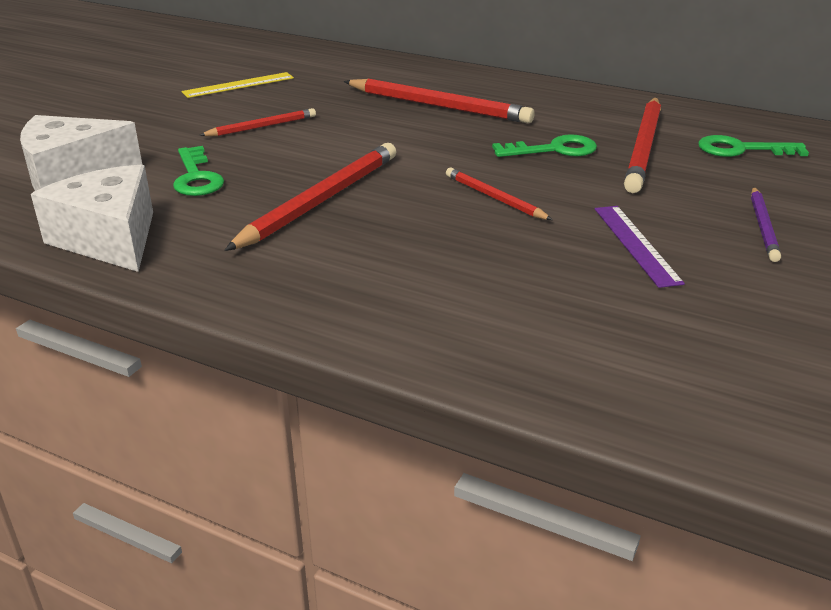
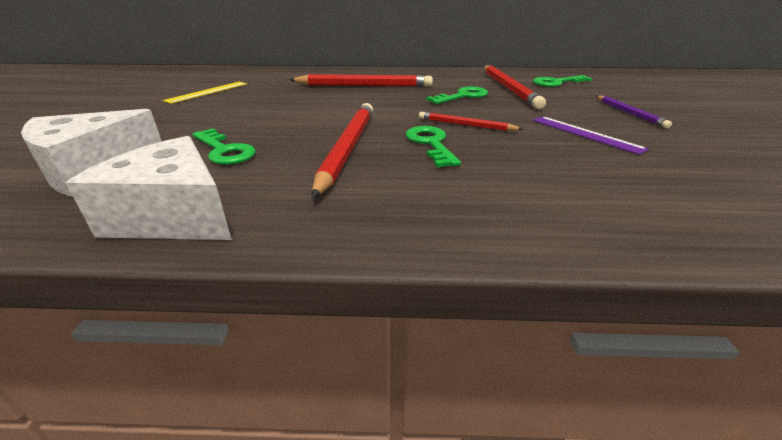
camera: 25 degrees left, 0 degrees up
red pencil [200,108,316,136] -> none
none -> green key [406,126,461,167]

